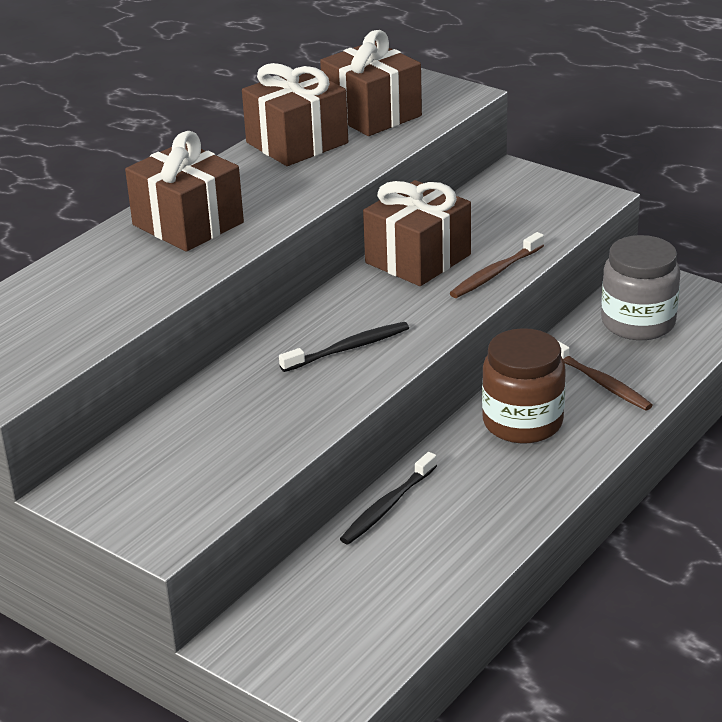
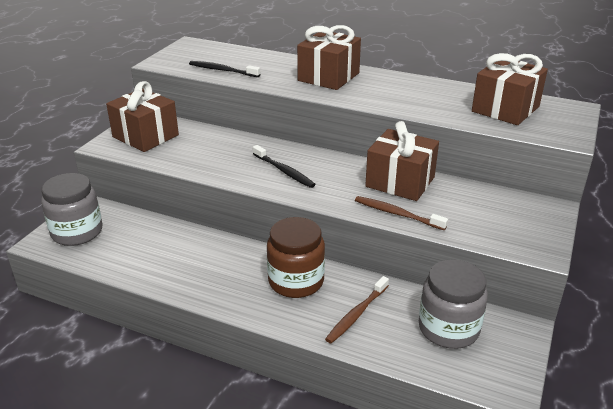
camera: 75 degrees right, 0 degrees up
brown gift [242,63,348,166] -> brown gift moved to [106,81,179,152]
black toothbrush [340,452,437,545] -> black toothbrush moved to [189,61,260,77]
none -> grey jar [41,173,103,246]

